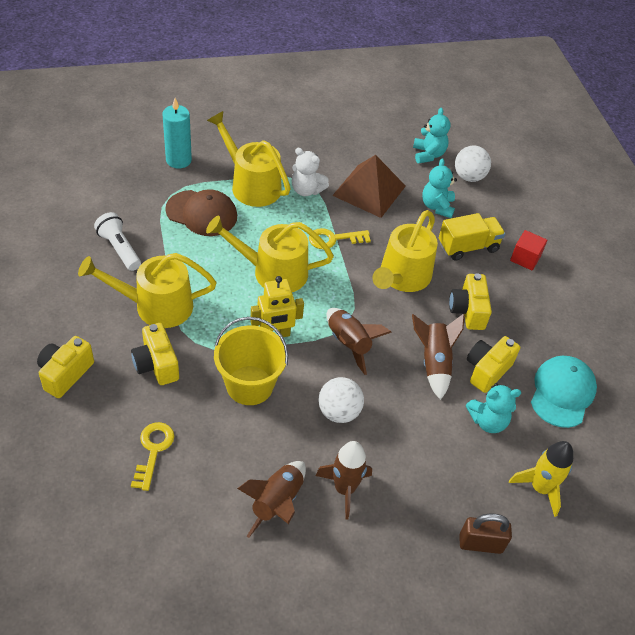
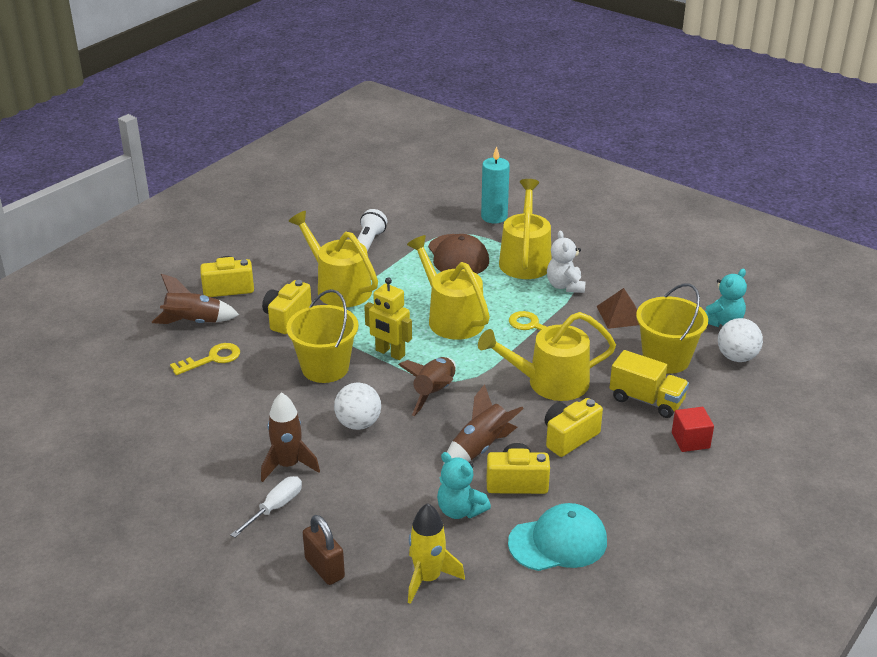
camera: 55 degrees right, 15 degrees down
brown rocket [237,461,306,538] -> brown rocket moved to [152,274,239,324]
brown pyramid [332,155,406,218] -> brown pyramid [597,288,639,329], size x0.62
turquoise teddy bear [422,158,457,218] -> yellow bucket [636,283,708,374]
none -> white screwdriver [230,476,302,538]

